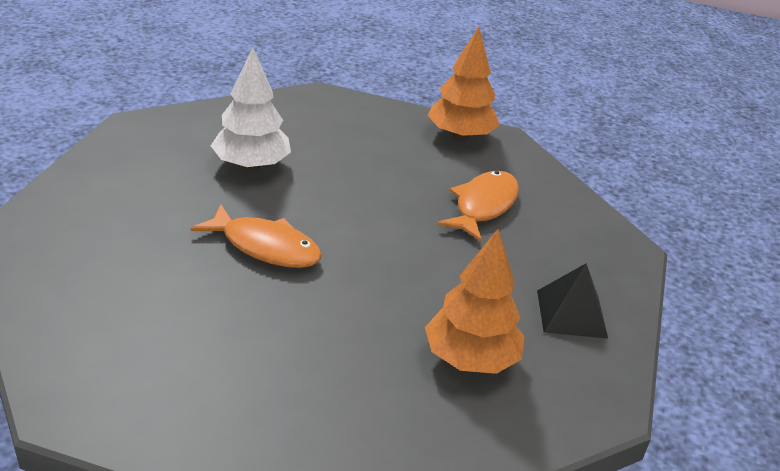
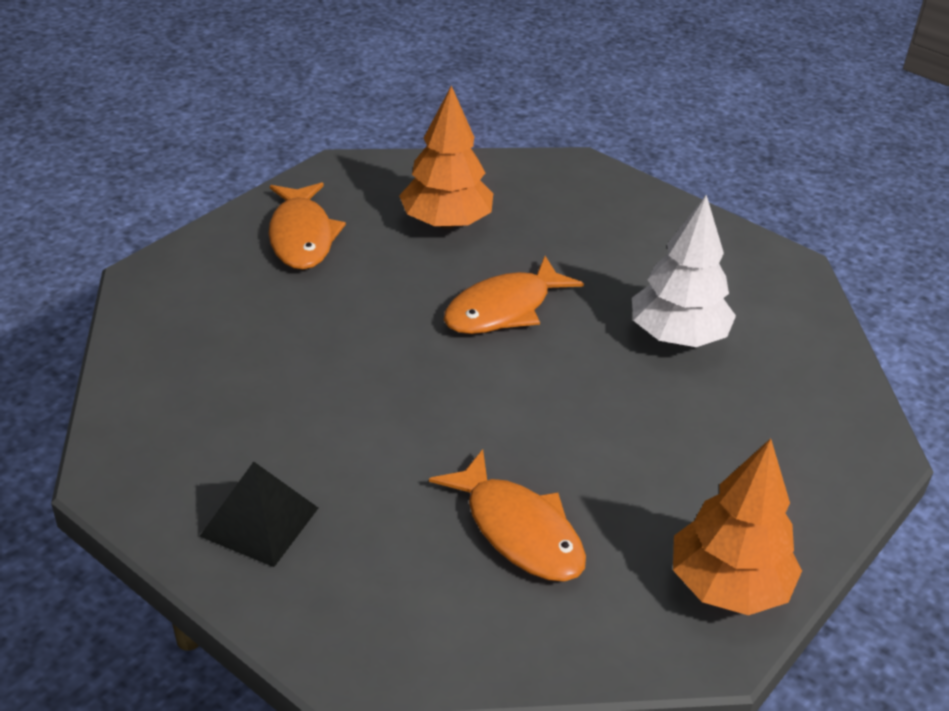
camera: 115 degrees right, 5 degrees up
orange tree [425,229,524,374] -> orange tree moved to [399,85,493,229]
none -> orange fish [269,183,346,270]

